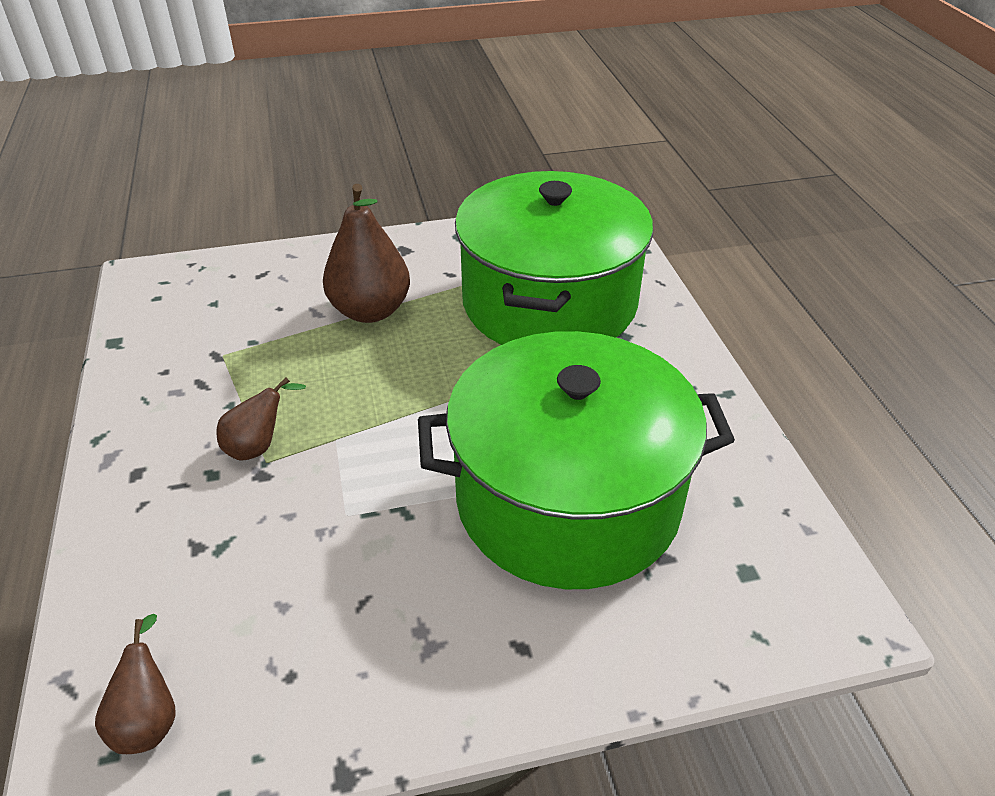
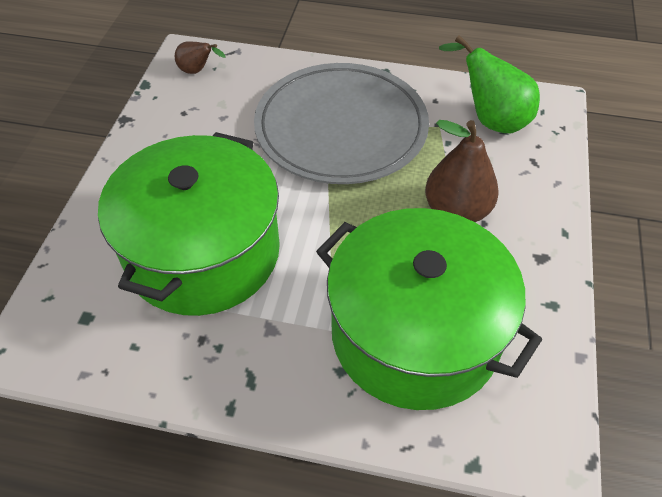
camera: 115 degrees right, 10 degrees up
brown pear [216,377,306,461] -> grey plate [254,63,429,184]
none -> green pear [439,35,540,133]

